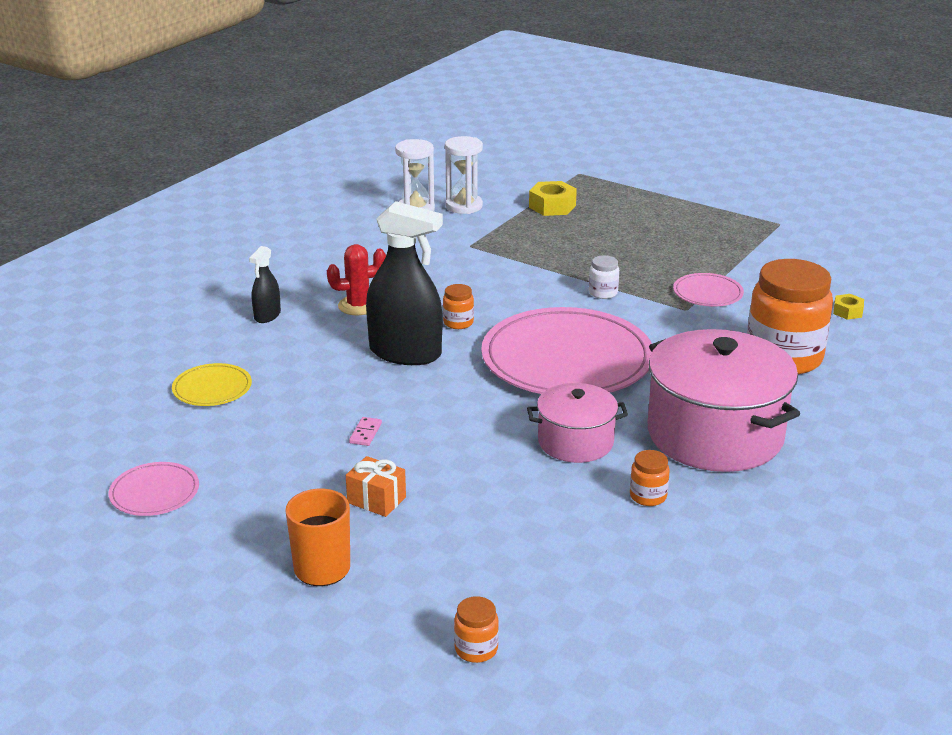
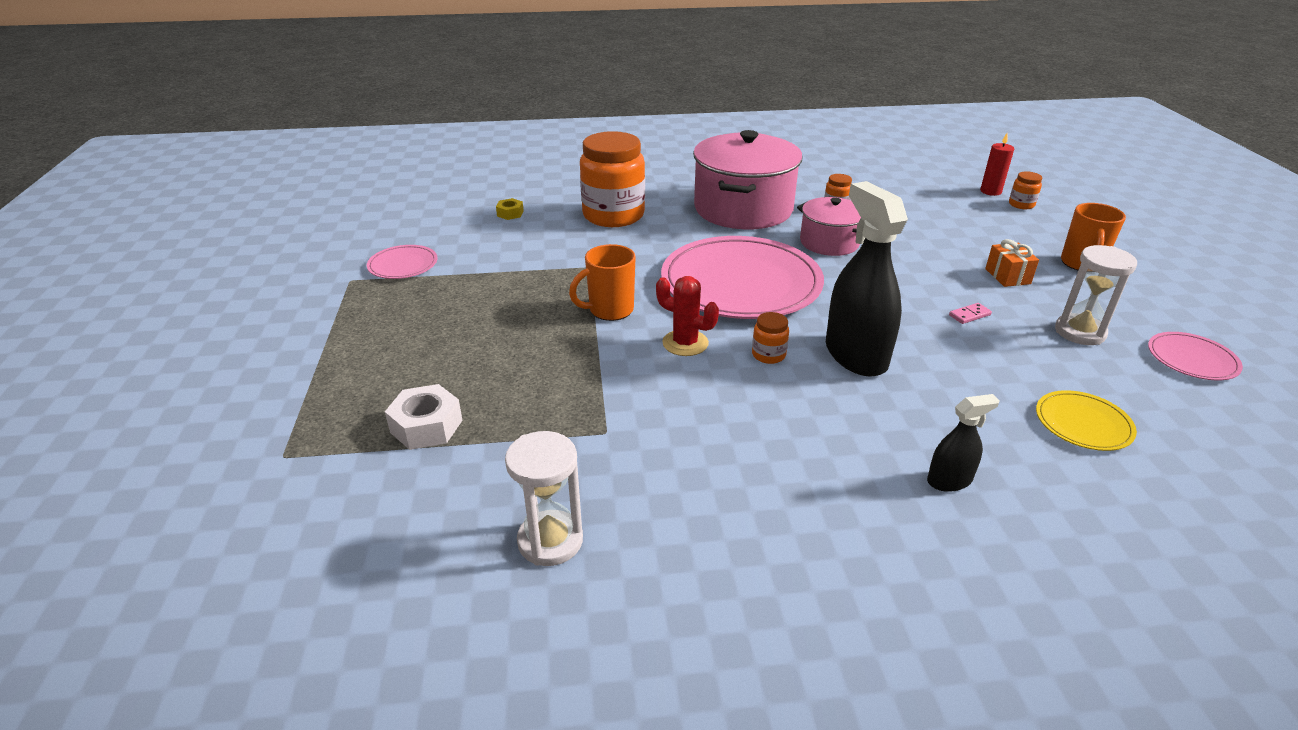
camera: 130 degrees left, 5 degrees up
red cactus [327,244,386,315] -> red cactus moved to [656,276,719,356]
white hourglass [445,136,483,214] -> white hourglass moved to [1055,245,1137,345]
yellow nut [529,181,577,216] -> white nut [385,384,463,450]
white jar [589,255,619,299] -> orange mug [569,244,636,321]
pink plate [673,273,744,307] -> pink plate moved to [367,245,438,279]
none -> red candle [980,133,1014,196]

